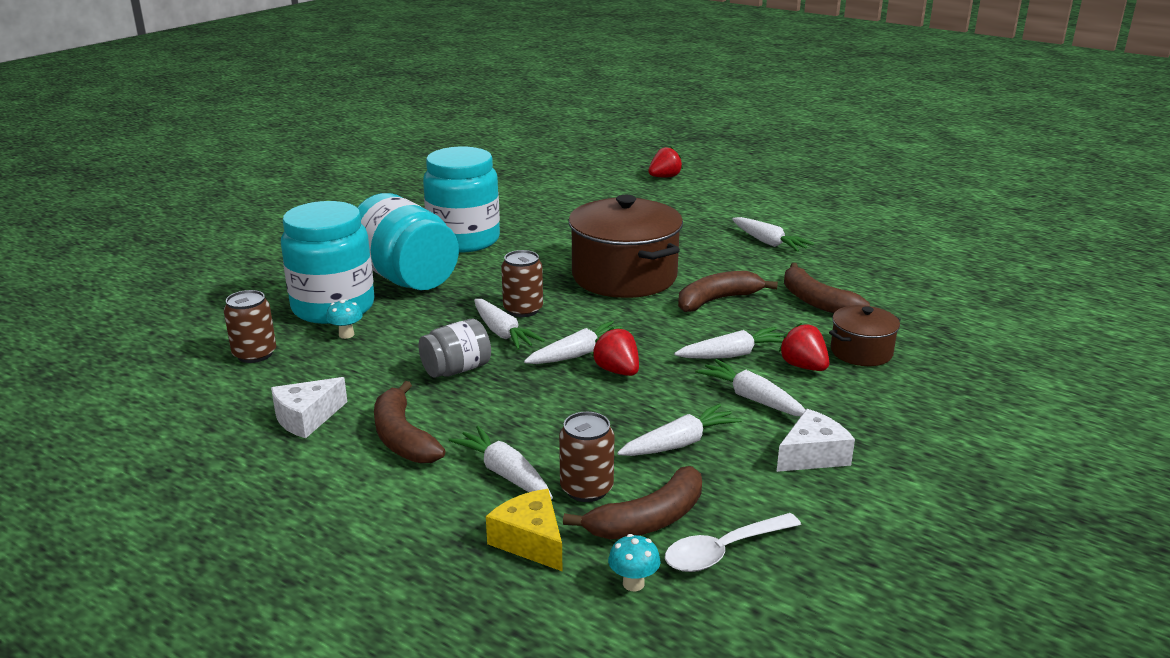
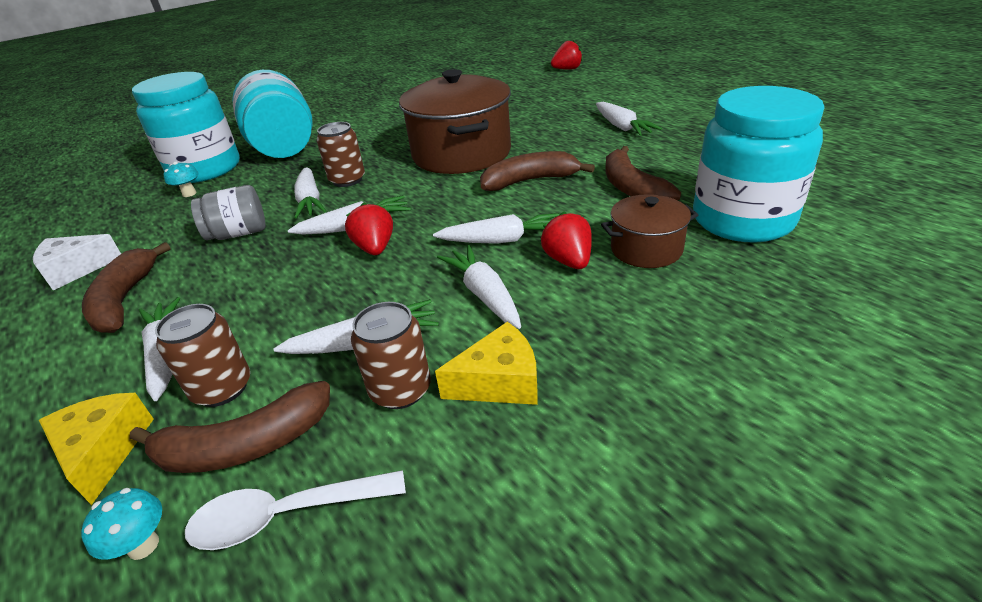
camera: 20 degrees right, 10 degrees up
brown can [224,290,276,363] -> brown can moved to [351,302,431,409]
turquoise jar [423,147,500,253] -> turquoise jar moved to [693,86,824,243]
white cheese [777,409,855,472] -> yellow cheese [435,322,538,405]

